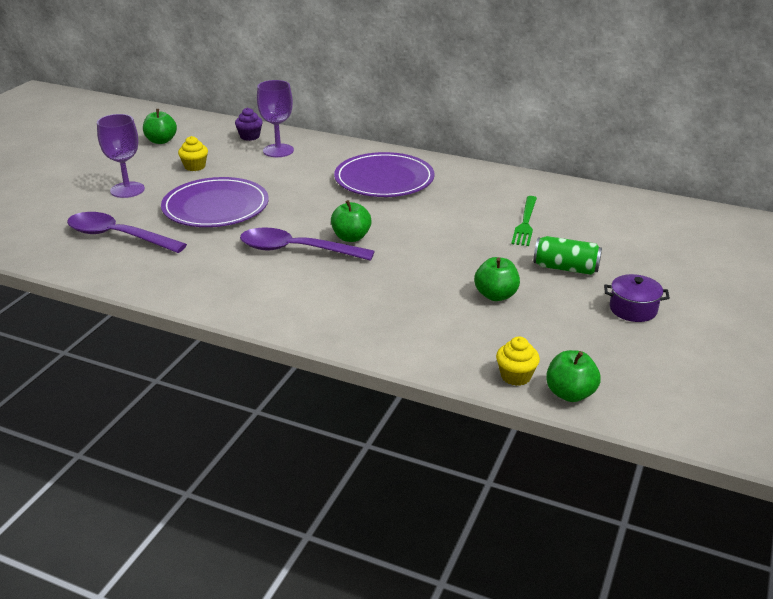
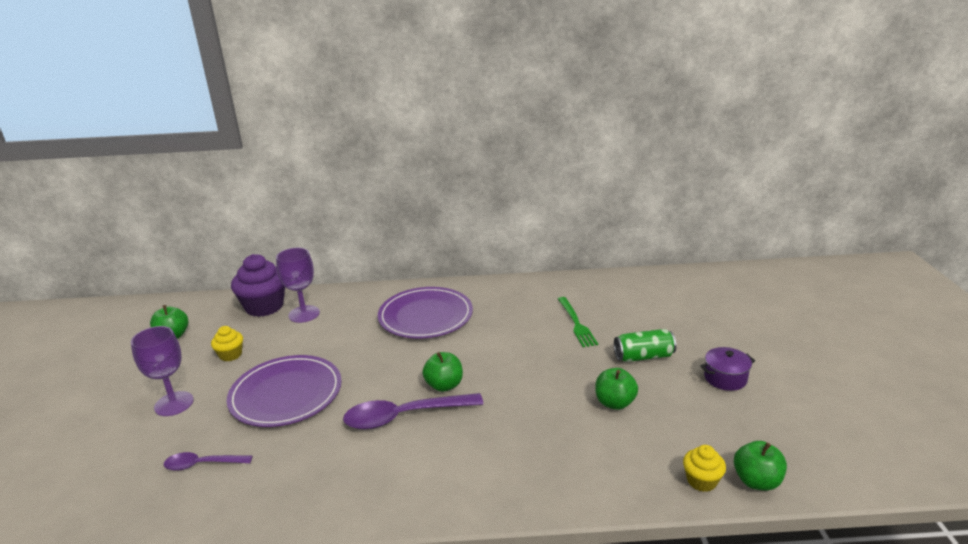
camera: 25 degrees left, 5 degrees down
purple spoon [67,212,187,253] -> purple spoon [164,452,252,471], size x0.57
purple cupcake [235,108,263,141] -> purple cupcake [231,254,285,317], size x1.92

